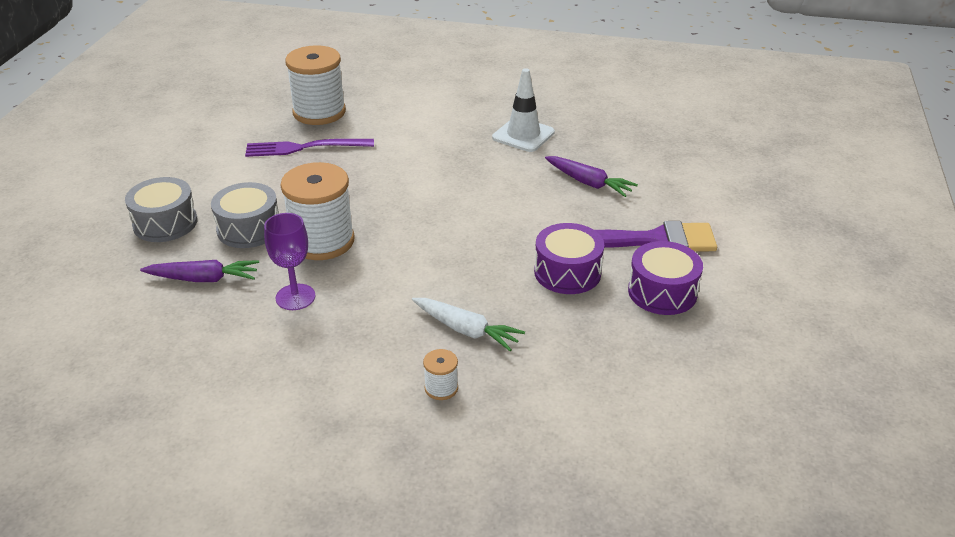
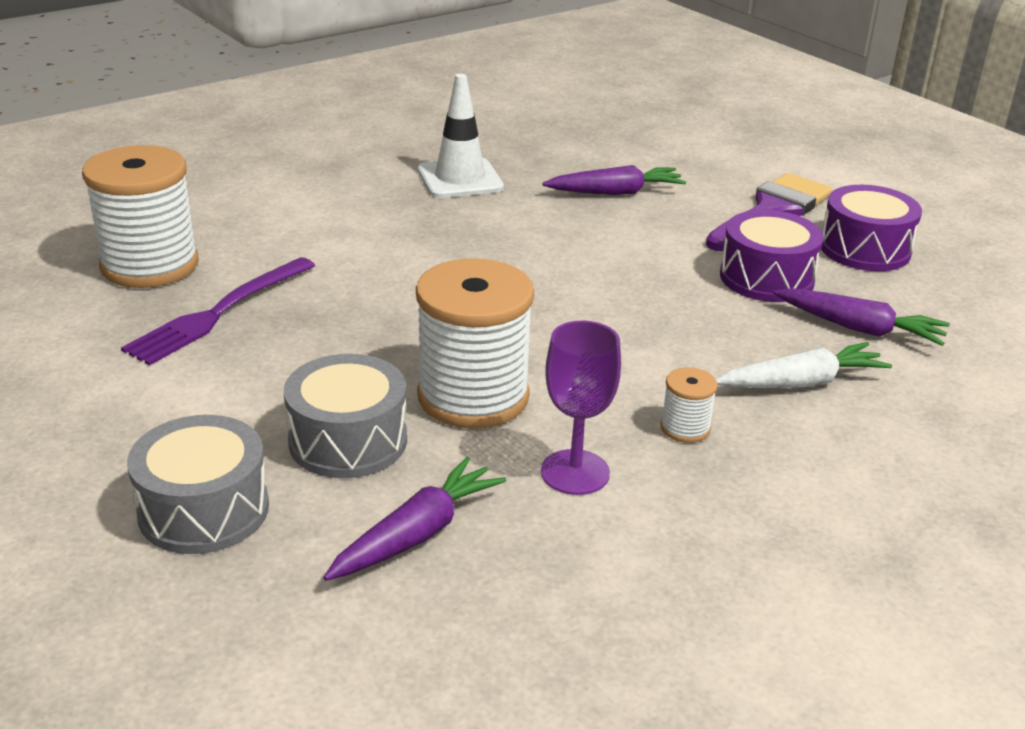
camera: 50 degrees left, 5 degrees down
white spool [423,349,458,400] -> white spool moved to [660,367,718,443]
none -> purple carrot [773,288,950,346]

